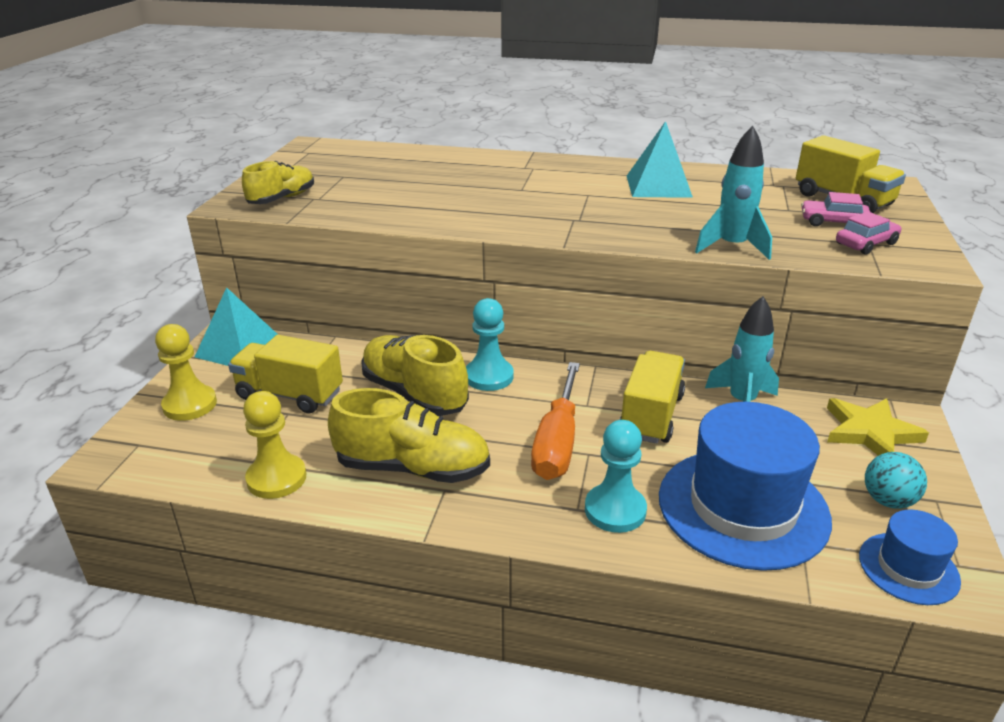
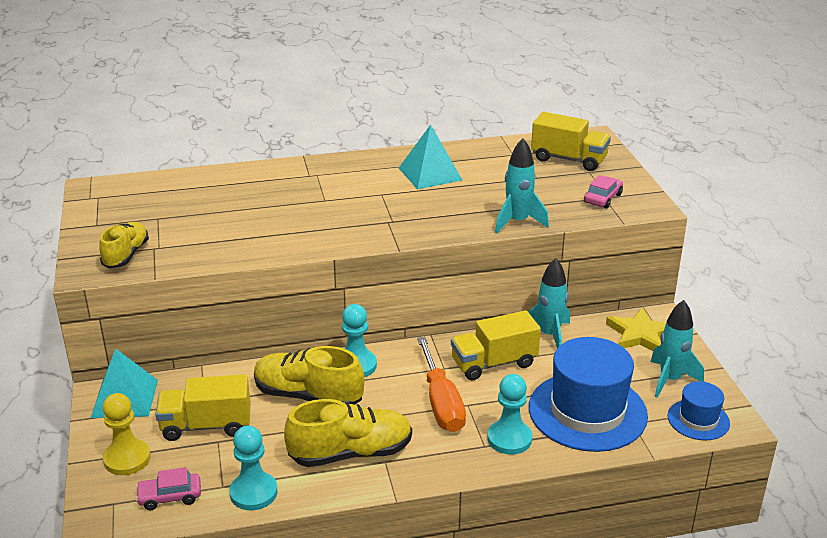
camera: 25 degrees left, 0 degrees up
yellow pawn [243,391,306,499] -> turquoise pawn [229,426,278,510]
yellow truck [620,351,685,444] -> yellow truck turned 105 degrees counterclockwise [451,310,541,381]
pink car [801,192,870,226] -> pink car moved to [136,467,201,510]
turquoise ball [865,452,927,509] -> turquoise rocket [650,300,704,398]

